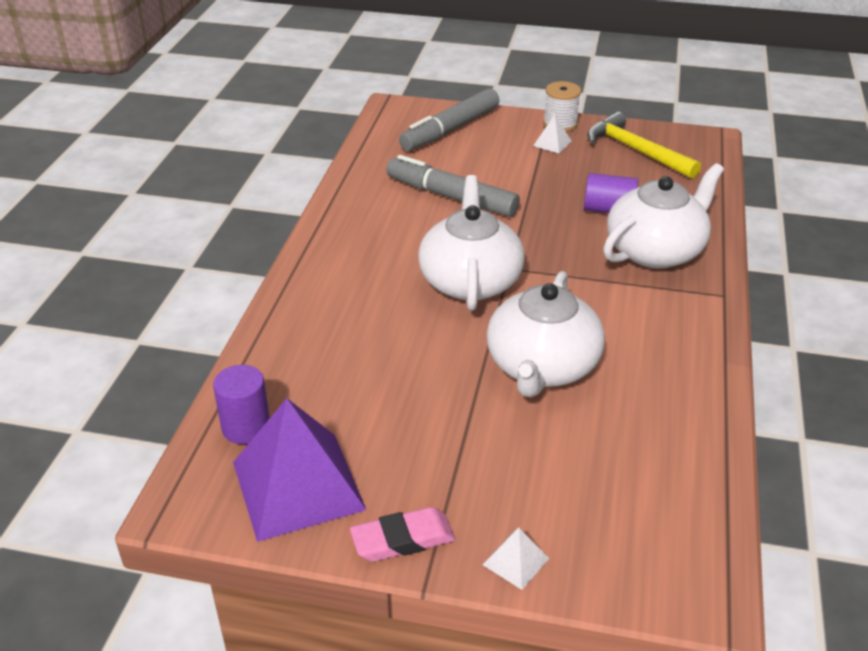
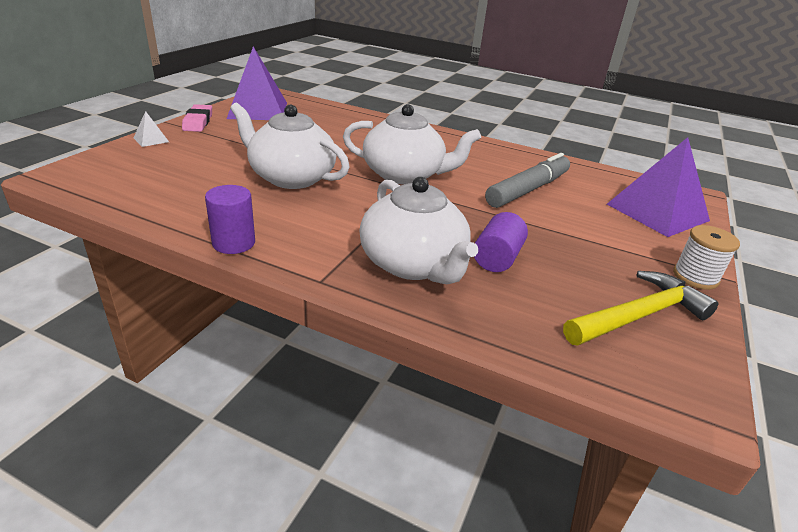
camera: 100 degrees right, 5 degrees down
purple cylinder [213,365,270,444] -> purple cylinder moved to [205,185,255,254]
grey marker [399,88,499,151] -> purple pyramid [607,137,710,237]
white pyramid [533,115,571,153] -> none

